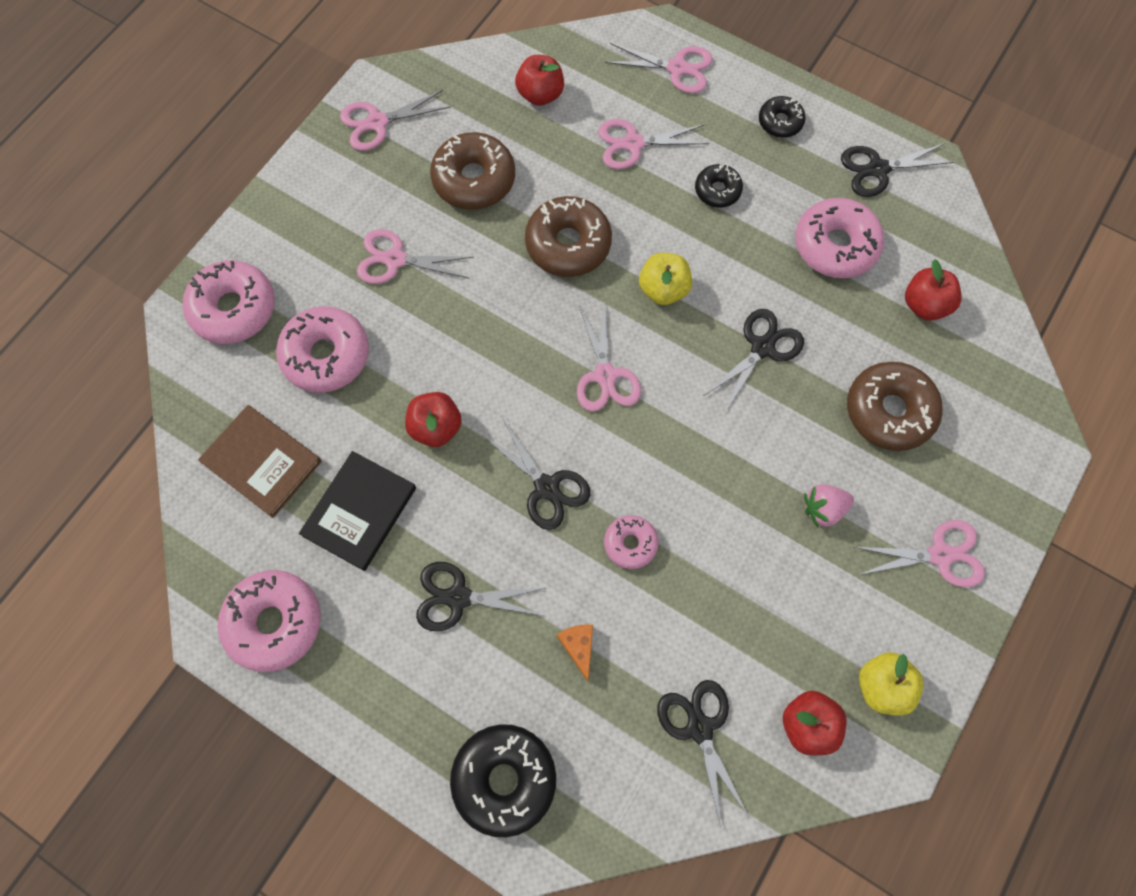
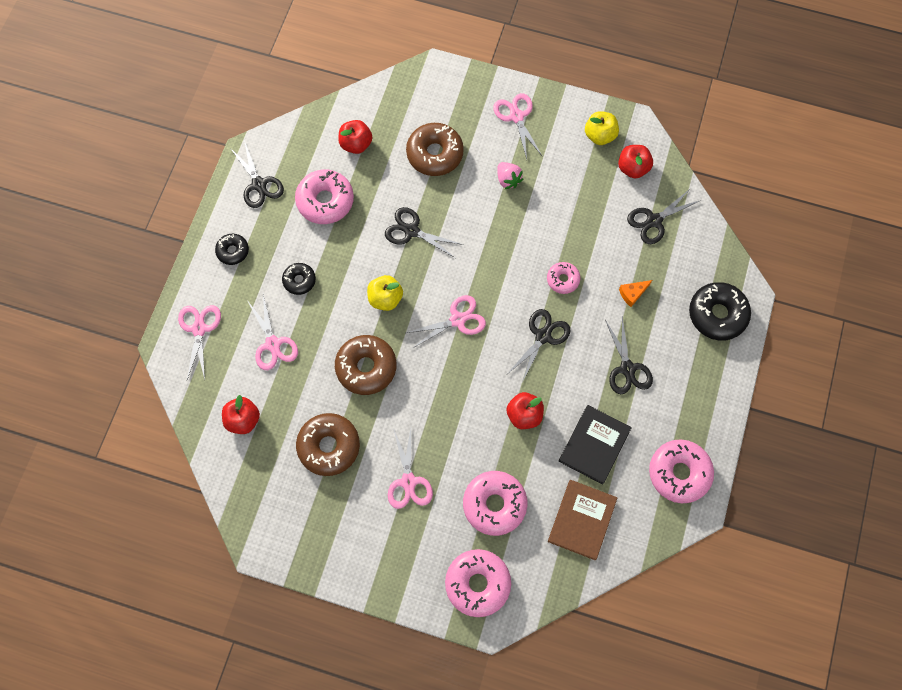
camera: 105 degrees left, 0 degrees up
black book [299,451,416,571] -> black book turned 75 degrees counterclockwise [559,405,632,485]
pink scissors [340,90,451,151] -> none

